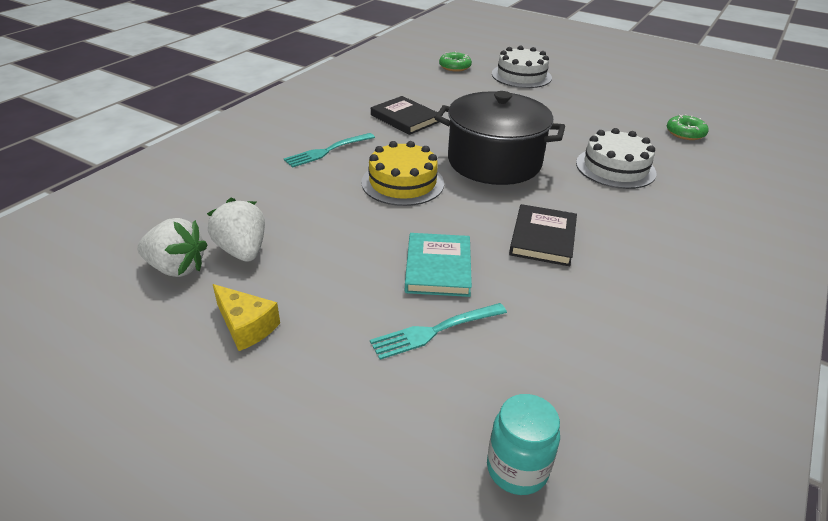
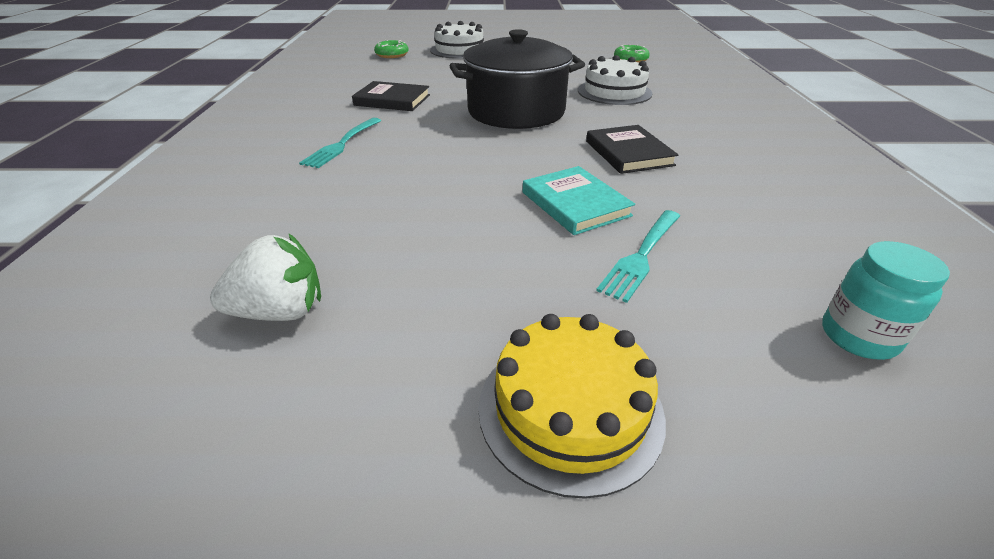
camera: 30 degrees left, 0 degrees up
white strawberry [207,198,265,262] -> none
yellow cheese [213,284,280,351] -> none
yellow cake [361,141,444,206] -> yellow cake moved to [478,314,666,499]

